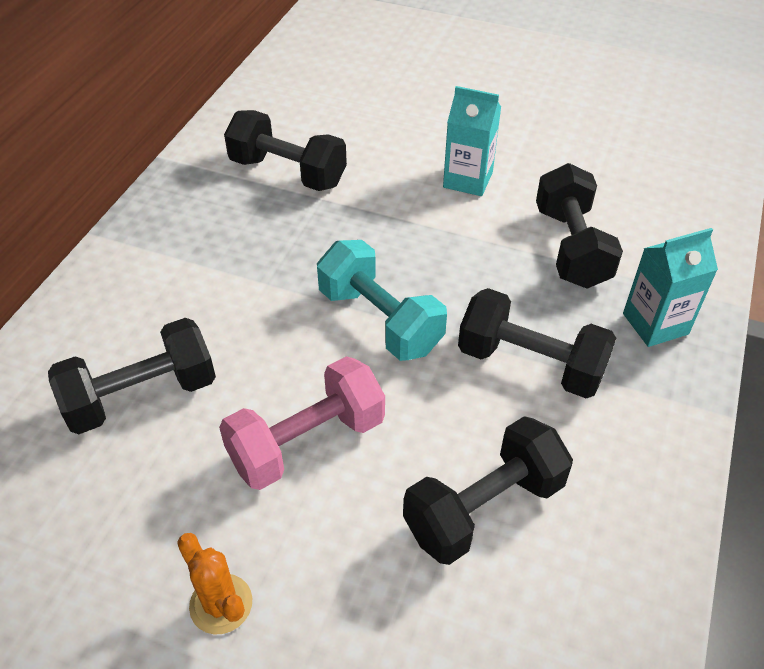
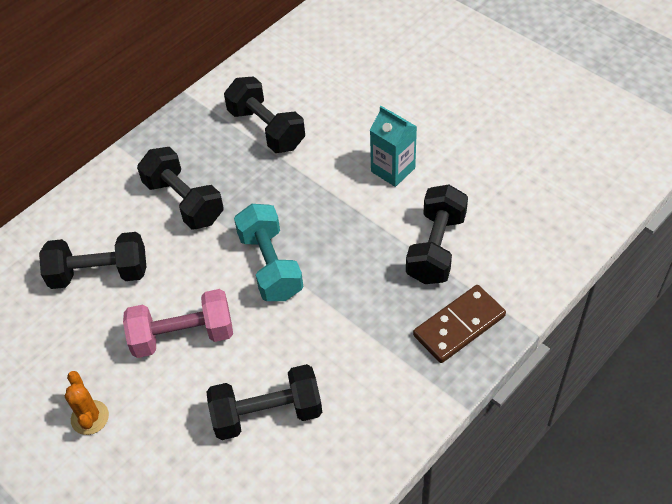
camera: 25 degrees right, 5 degrees up
black dumbbell [458,288,616,398] -> black dumbbell moved to [137,147,224,230]
turquoise carton [623,228,718,347] -> brown domino [413,285,506,363]

